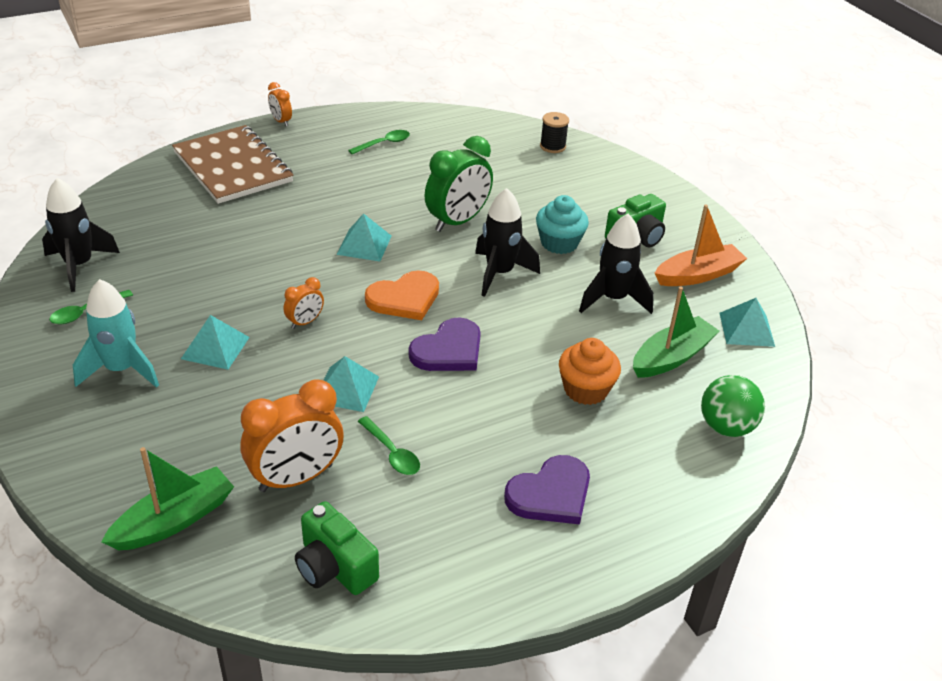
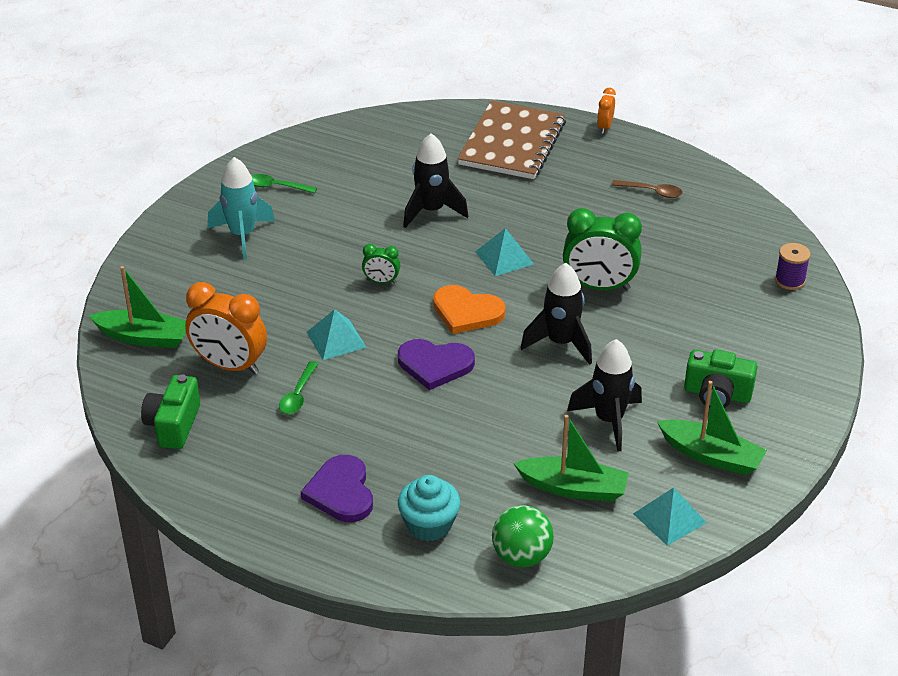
camera: 55 degrees right, 0 degrees up
black rocket [42,178,120,292] -> black rocket moved to [403,133,469,228]
turquoise pyramid [181,315,249,370] -> none
orange clock [284,277,324,329] -> green clock [362,244,400,284]
green spoon [348,130,410,154] -> brown spoon [611,180,683,198]
purple heart [504,455,590,525] -> purple heart turned 60 degrees clockwise [301,455,373,522]
turquoise cupcake [536,195,589,254] -> turquoise cupcake moved to [398,475,460,541]
black spool [540,112,569,153] -> purple spool [775,243,811,290]
orange cupcake [559,338,621,405] -> none
orange boat [655,205,747,286] -> green boat [657,381,767,475]

